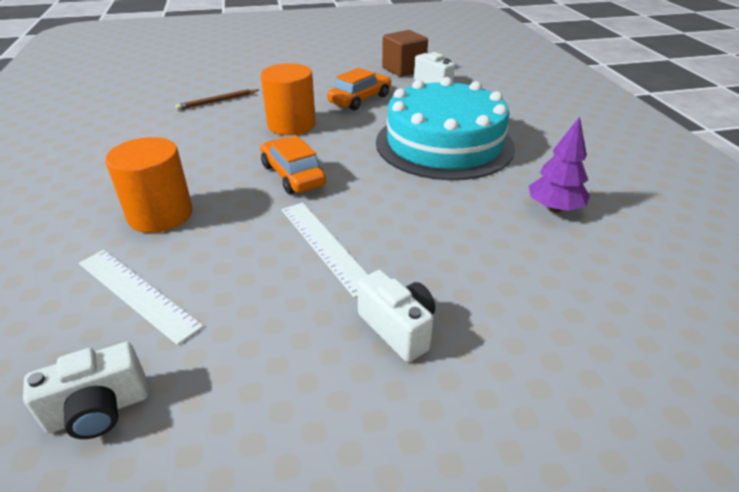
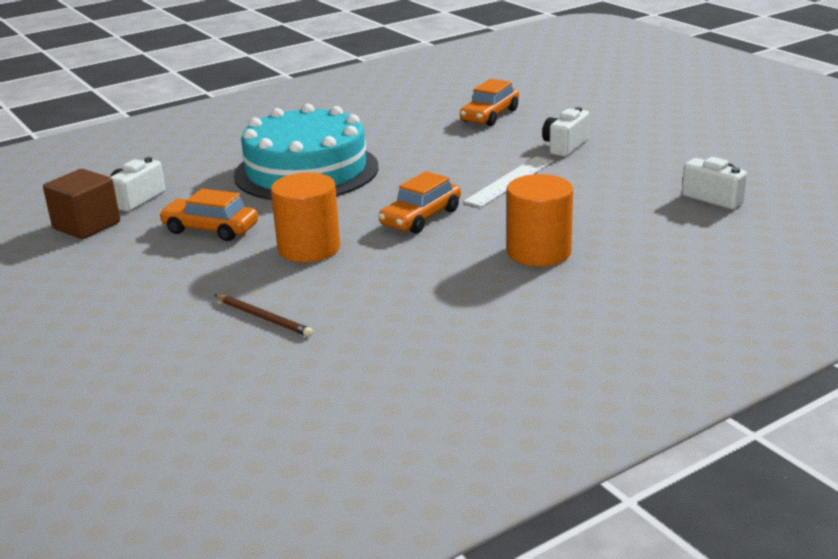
camera: 110 degrees left, 10 degrees down
white ruler [79,250,204,345] -> none
purple tree [529,117,590,212] -> none
none -> orange car [460,79,519,126]

